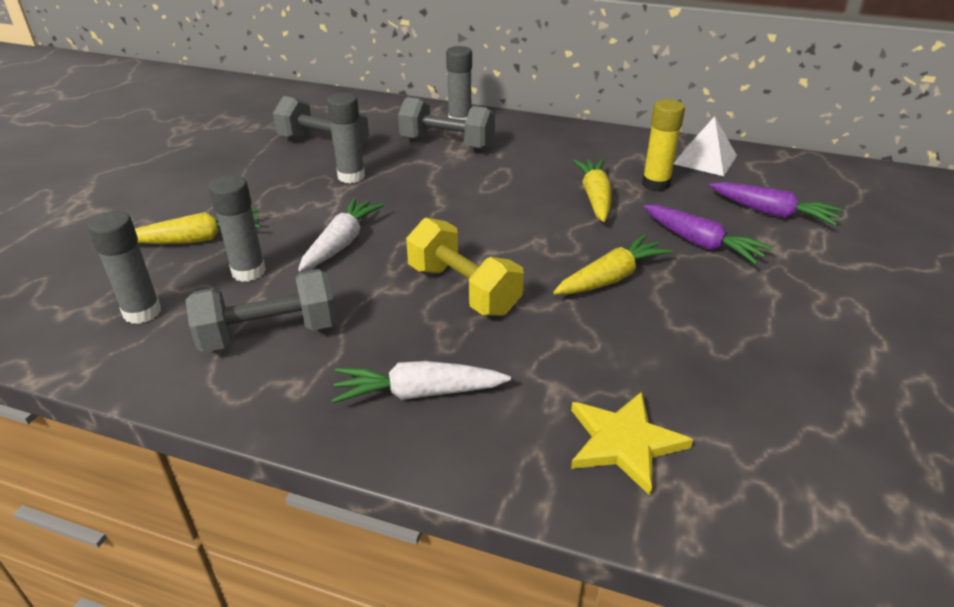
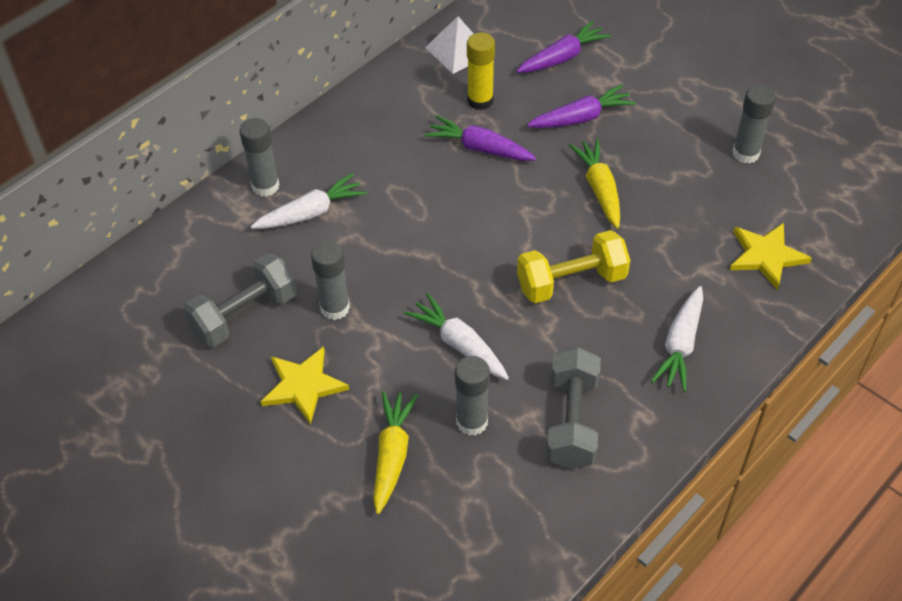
camera: 65 degrees left, 15 degrees up
grey glue stick [87,211,161,324] -> grey glue stick moved to [732,85,776,164]
grey dumbbell [398,97,495,150] -> white carrot [251,173,367,229]
yellow carrot [573,159,612,222] -> purple carrot [424,115,536,161]
none -> yellow star [261,347,349,425]

